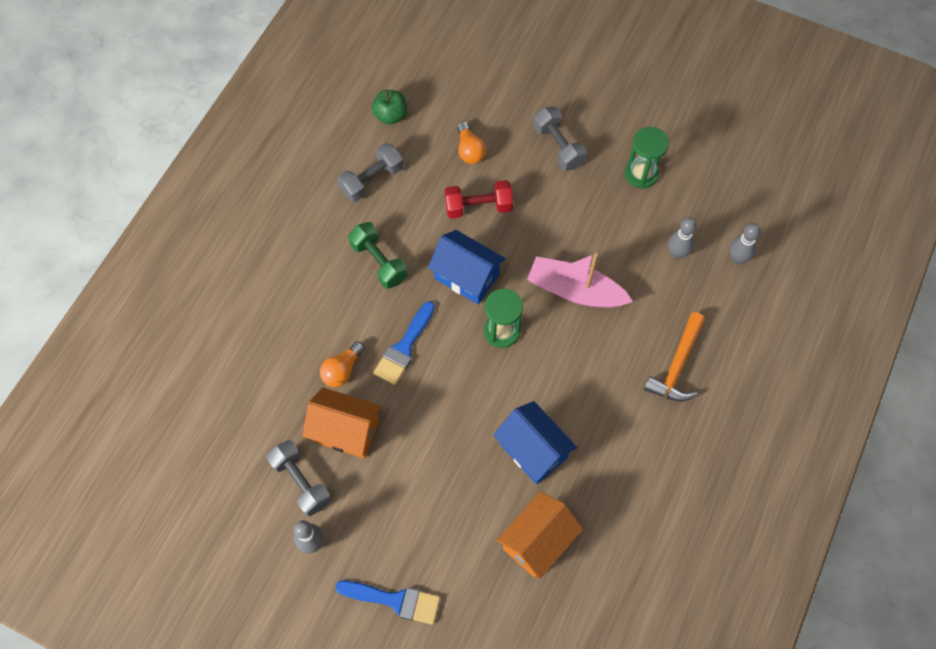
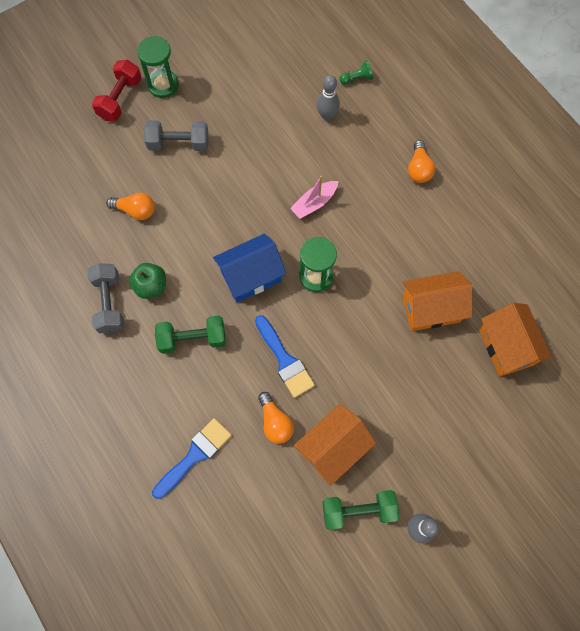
camera: 60 degrees left, 5 degrees up
grey dumbbell [266,440,331,517] -> green dumbbell [322,490,399,530]
blue brush [335,580,440,625] -> blue brush moved to [152,418,232,499]
green apple [372,90,407,125] -> green apple moved to [129,263,166,299]
red dumbbell [445,180,513,219] -> red dumbbell moved to [92,60,142,121]
blue house [494,401,577,484] -> orange house [402,271,472,331]
pink boat [527,253,633,308] -> pink boat [290,176,338,219], size x0.59
green hourglass [625,127,669,189] -> green hourglass moved to [137,36,179,98]
orange hammer [644,312,705,402] -> orange light bulb [408,140,435,183]
grey bowling pin [729,223,761,264] -> green pawn [339,60,373,85]

